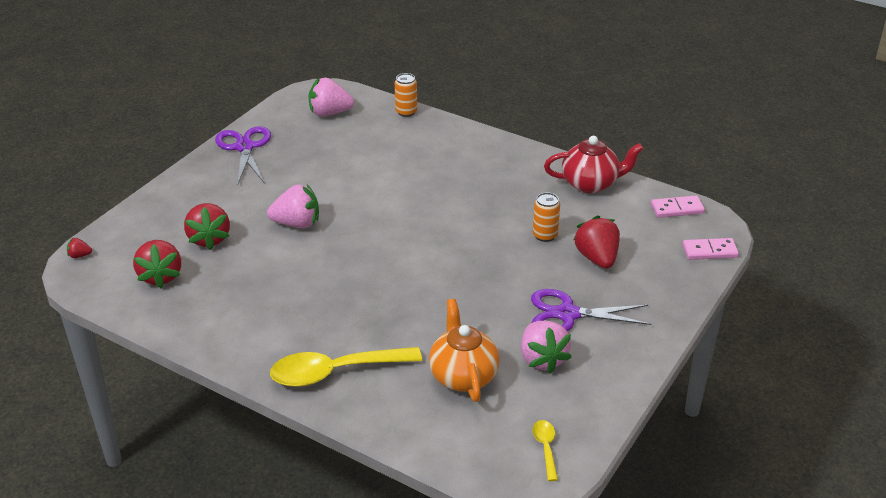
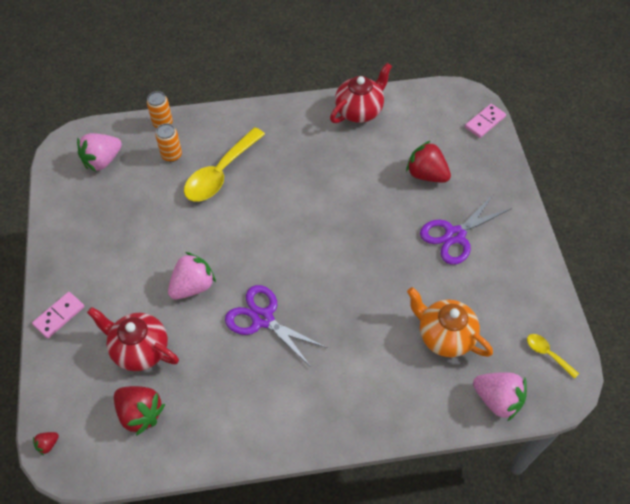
camera: 40 degrees left, 20 degrees up
red strawberry [184,203,230,250] -> red teapot [87,307,179,371]
purple scissors [215,126,271,185] -> purple scissors moved to [225,285,328,368]
yellow spoon [270,347,422,387] -> yellow spoon moved to [184,127,265,202]
pink strawberry [521,321,572,374] -> pink strawberry moved to [473,372,527,421]
orange can [533,192,560,242] -> orange can moved to [155,123,182,162]
pink domino [651,195,705,218] -> pink domino moved to [32,292,84,339]

